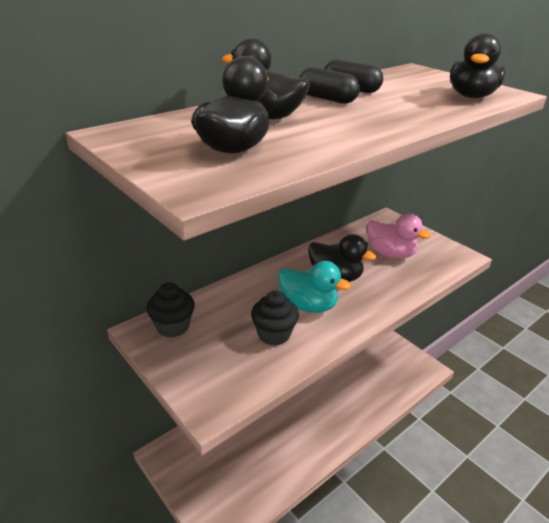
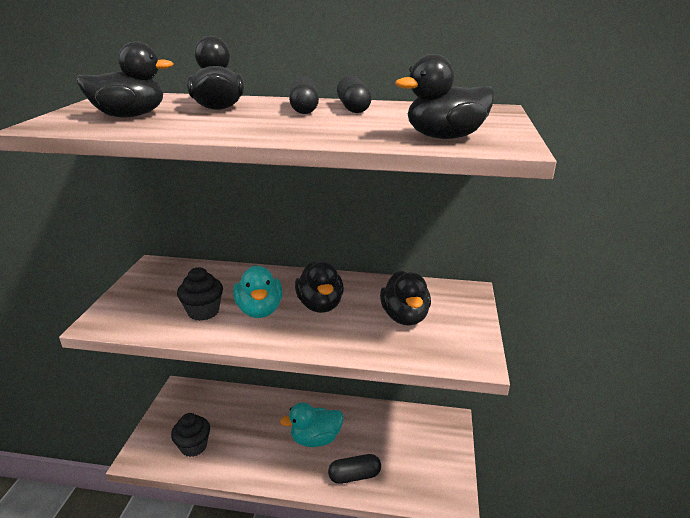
camera: 50 degrees right, 5 degrees down
black cupcake [146,283,195,338] -> black cupcake moved to [171,413,210,457]
pink duck [367,214,431,259] -> black duck [380,270,431,325]
none -> turquoise duck [280,402,344,447]
none -> black capsule [328,454,381,484]

